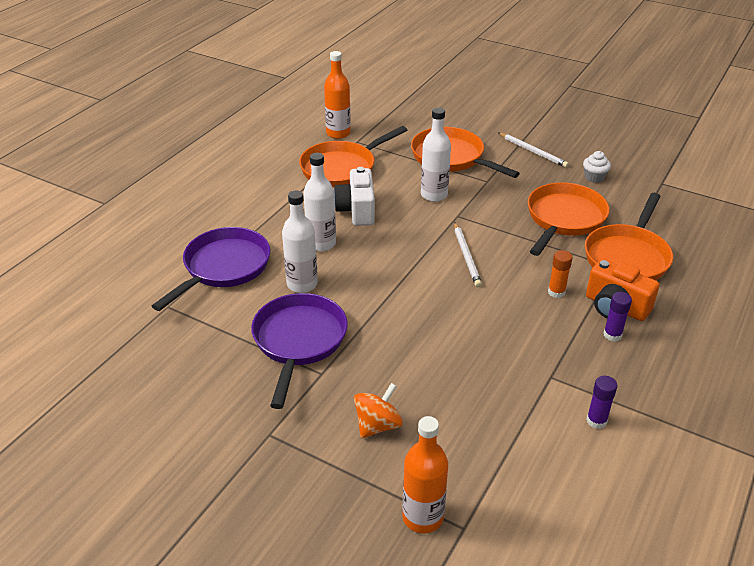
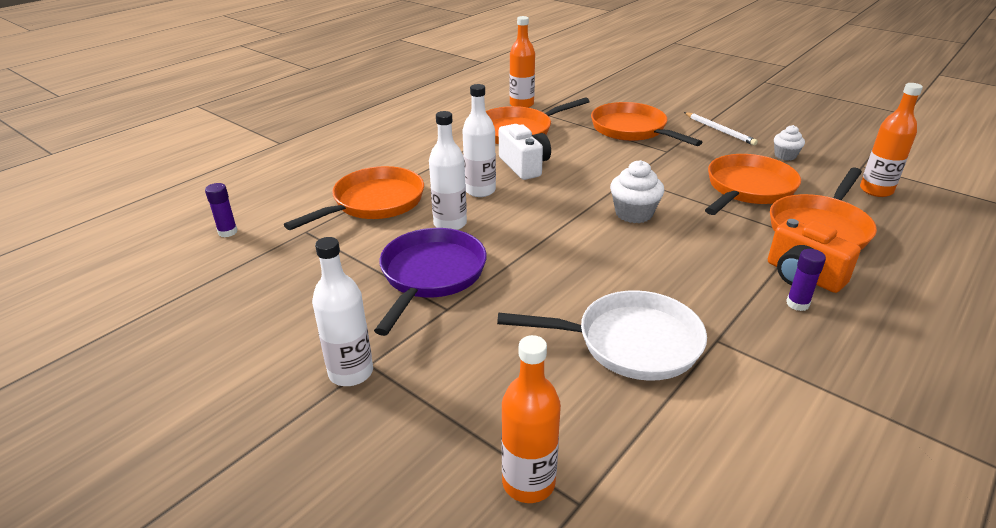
camera: 10 degrees right, 5 degrees down
purple pan [152,227,270,311] -> orange pan [284,166,424,230]
white camera [334,167,375,226] -> white camera turned 150 degrees clockwise [499,124,551,180]
orange spinning top [354,383,403,438] -> none
white bottle [421,107,451,202] -> white bottle moved to [312,237,373,386]
white pencil [454,223,482,287] -> white cupcake [610,160,664,223]
orange glue stick [548,250,573,298] -> none
purple glue stick [587,376,617,429] -> purple glue stick moved to [205,183,238,237]
none -> white pan [497,290,707,381]
none -> orange bottle [860,83,923,197]

